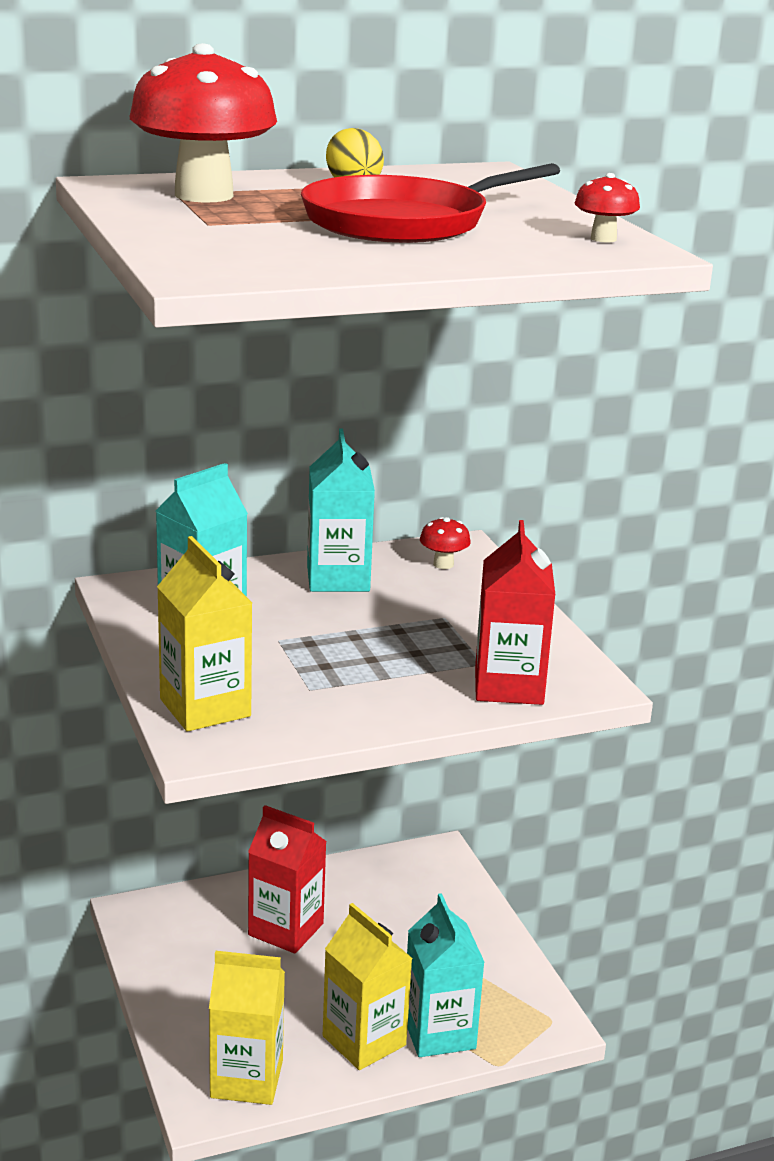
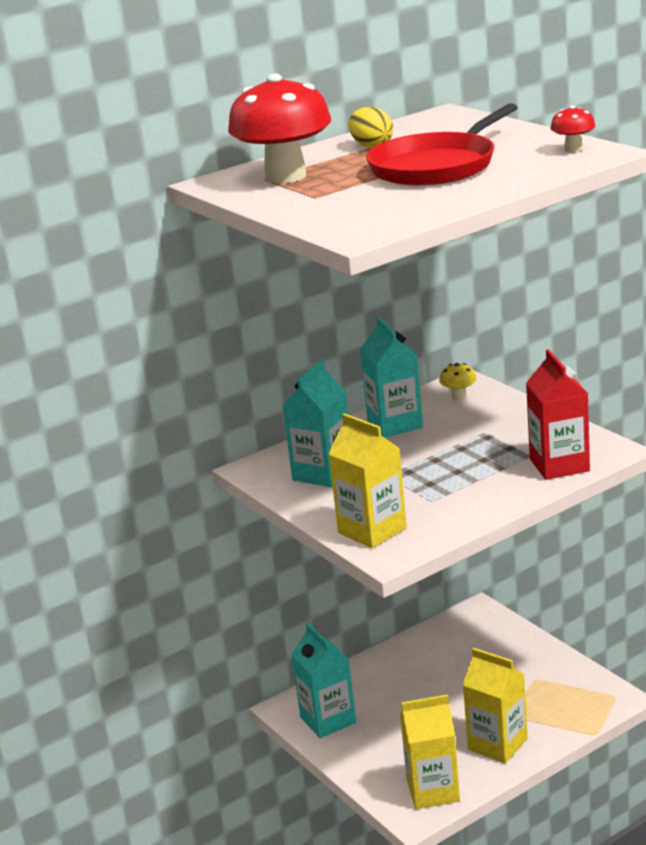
camera: 10 degrees left, 0 degrees up
red carton [248,805,327,953] -> none
turquoise carton [407,893,485,1057] -> turquoise carton moved to [291,623,356,738]
red mushroom [420,517,471,569] -> yellow mushroom [439,363,477,401]

